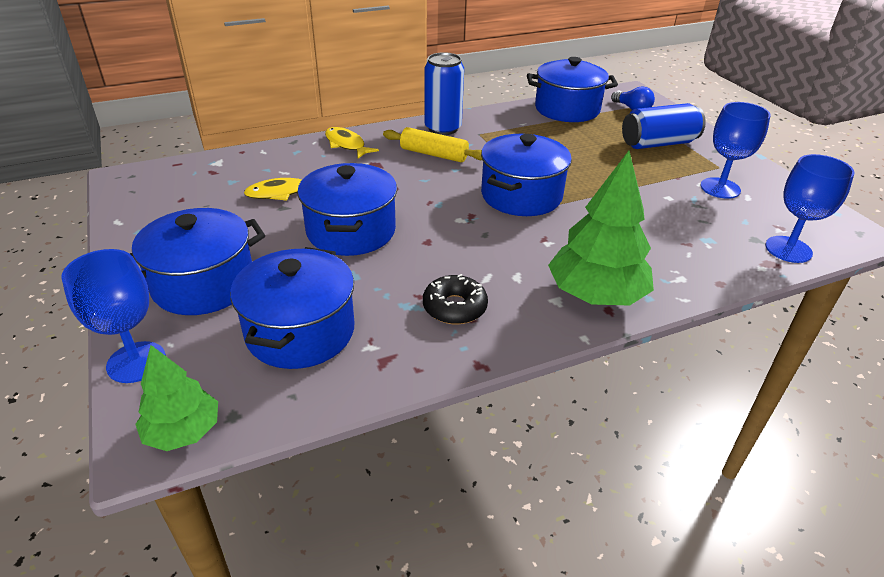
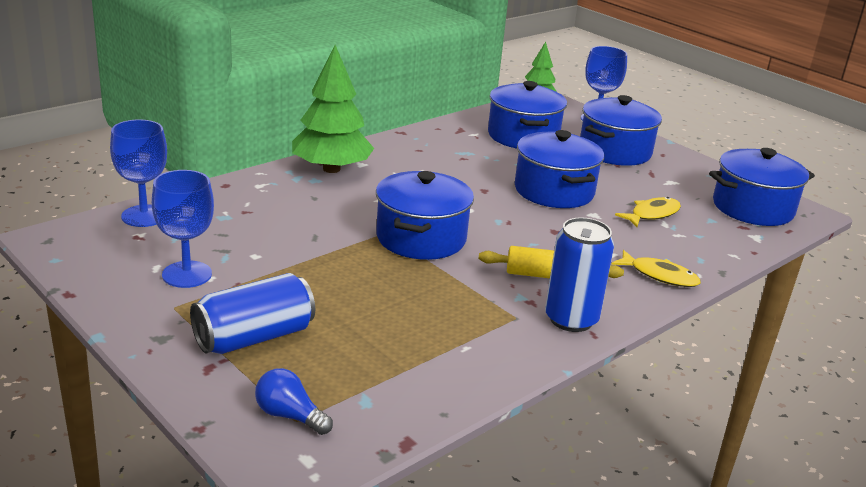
camera: 160 degrees right, 10 degrees down
black donut [423,274,488,325] -> none
blue pot [527,57,618,122] -> blue pot moved to [709,148,815,226]

